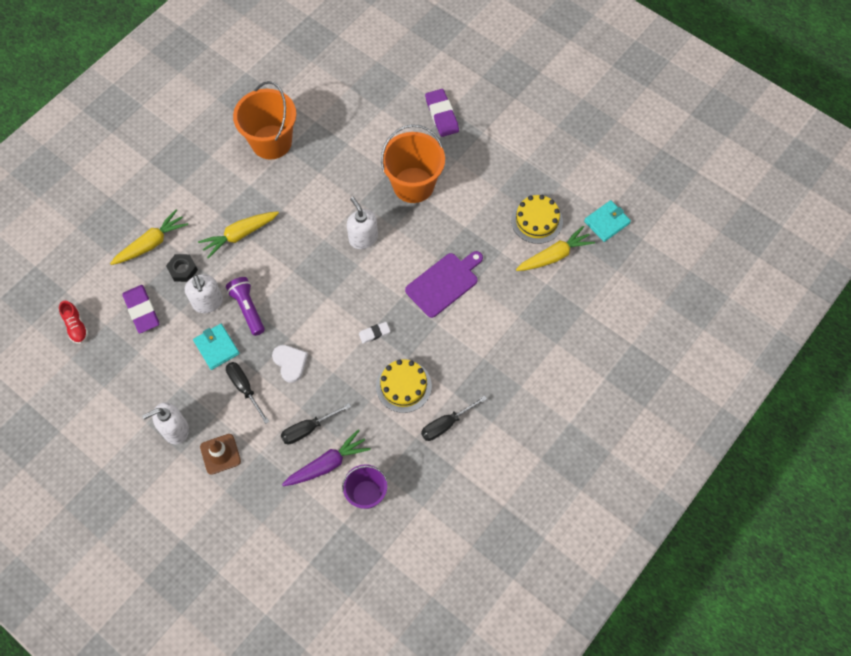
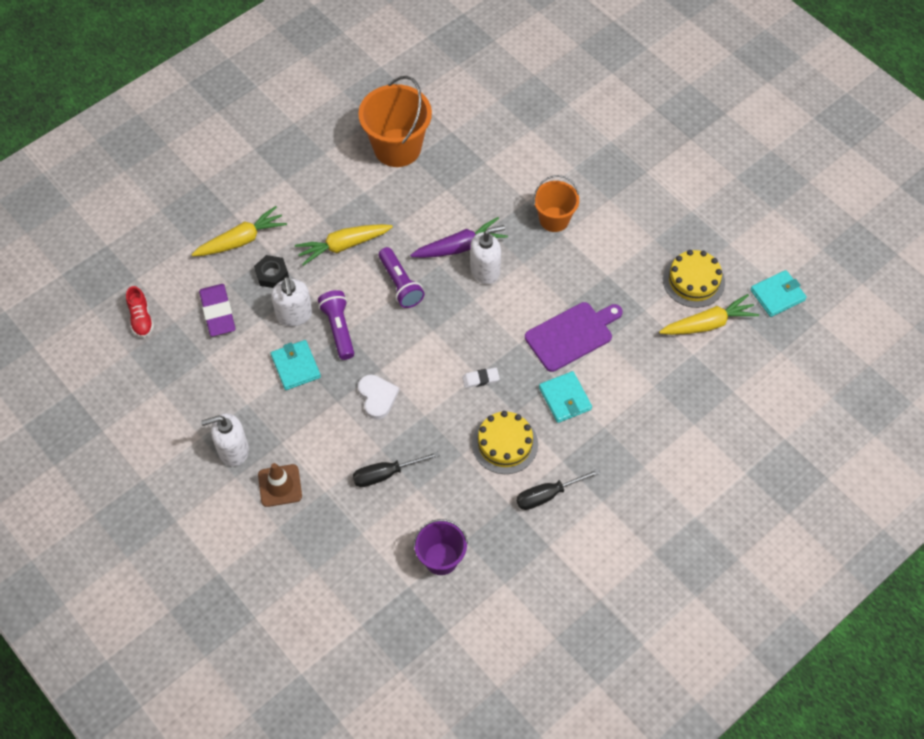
camera: 10 degrees right, 5 degrees down
black screwdriver [226,362,270,424] -> none
purple carrot [282,429,371,486] -> purple carrot moved to [410,217,508,258]
white soap dispenser [347,197,378,249] -> white soap dispenser turned 90 degrees clockwise [470,225,505,284]
orange bucket [381,124,445,203] -> orange bucket [533,175,579,232], size x0.61
purple eraser [425,89,459,137] -> none
none -> purple flashlight [379,247,425,308]
none -> turquoise wallet [539,371,592,423]

